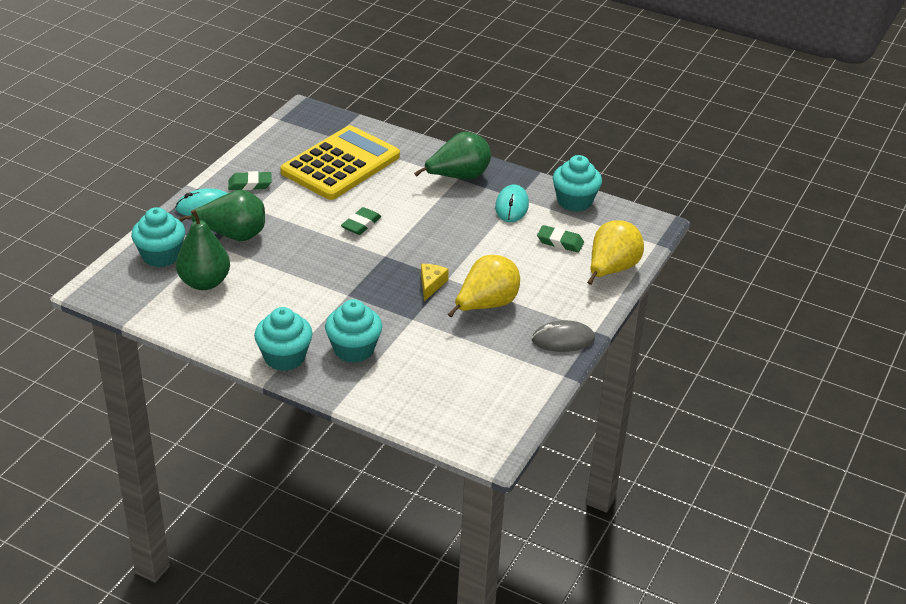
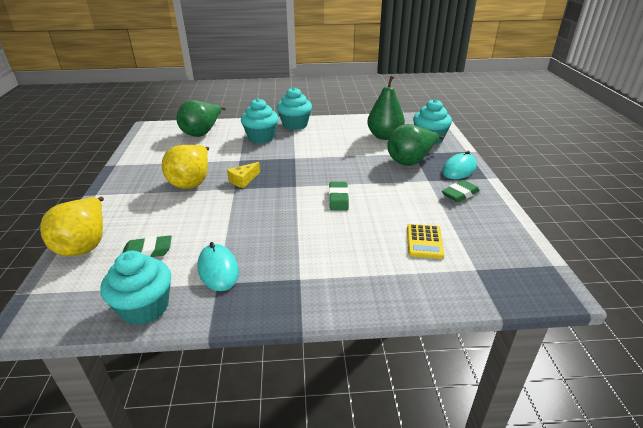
camera: 150 degrees right, 5 degrees down
yellow calculator [280,125,400,200] -> yellow calculator [407,224,444,259], size x0.41
green pear [414,132,491,179] -> green pear moved to [176,100,226,137]
yellow cheese [421,264,449,301] -> yellow cheese turned 60 degrees clockwise [227,162,260,188]
grey mouse [532,320,595,352] -> none

